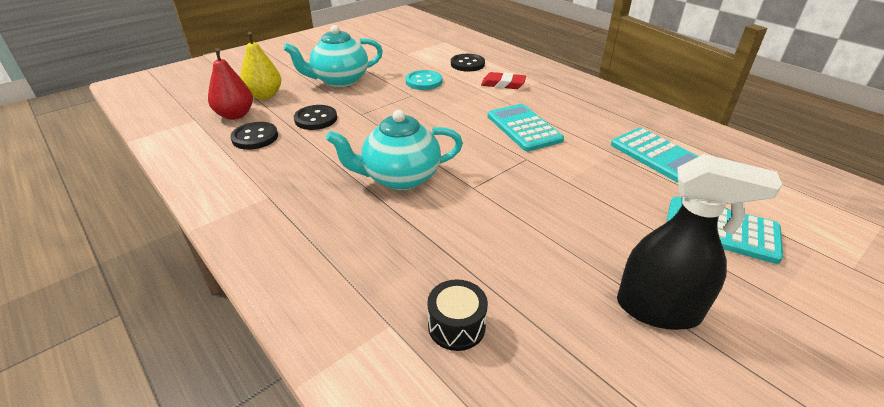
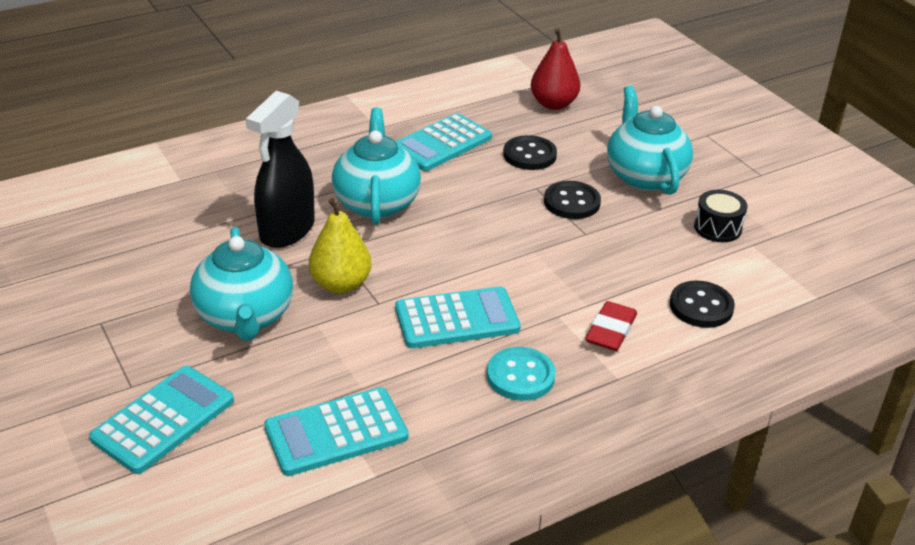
camera: 100 degrees right, 0 degrees up
black button [230,122,278,150] -> black button moved to [544,181,601,219]
yellow pear [240,32,281,100] -> yellow pear moved to [309,198,372,294]
turquoise button [406,70,442,90] -> turquoise button moved to [487,347,556,401]
black drum [427,279,488,351] -> black drum moved to [694,190,748,242]
black spray bottle [617,154,782,330] -> black spray bottle moved to [246,91,315,248]
none -> turquoise teapot [190,227,293,341]
none -> turquoise calculator [395,113,492,171]

